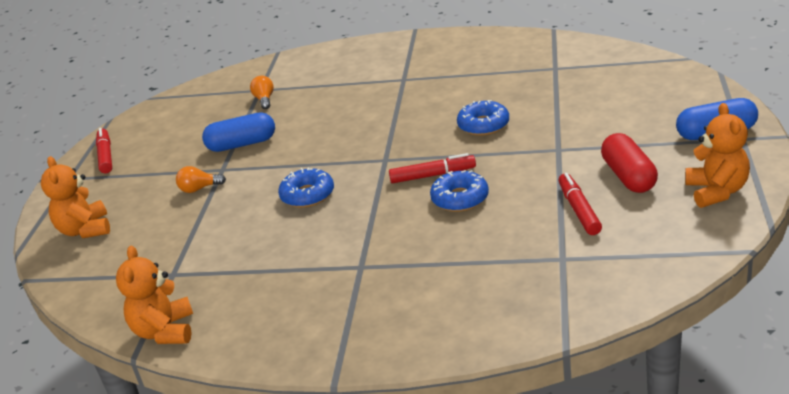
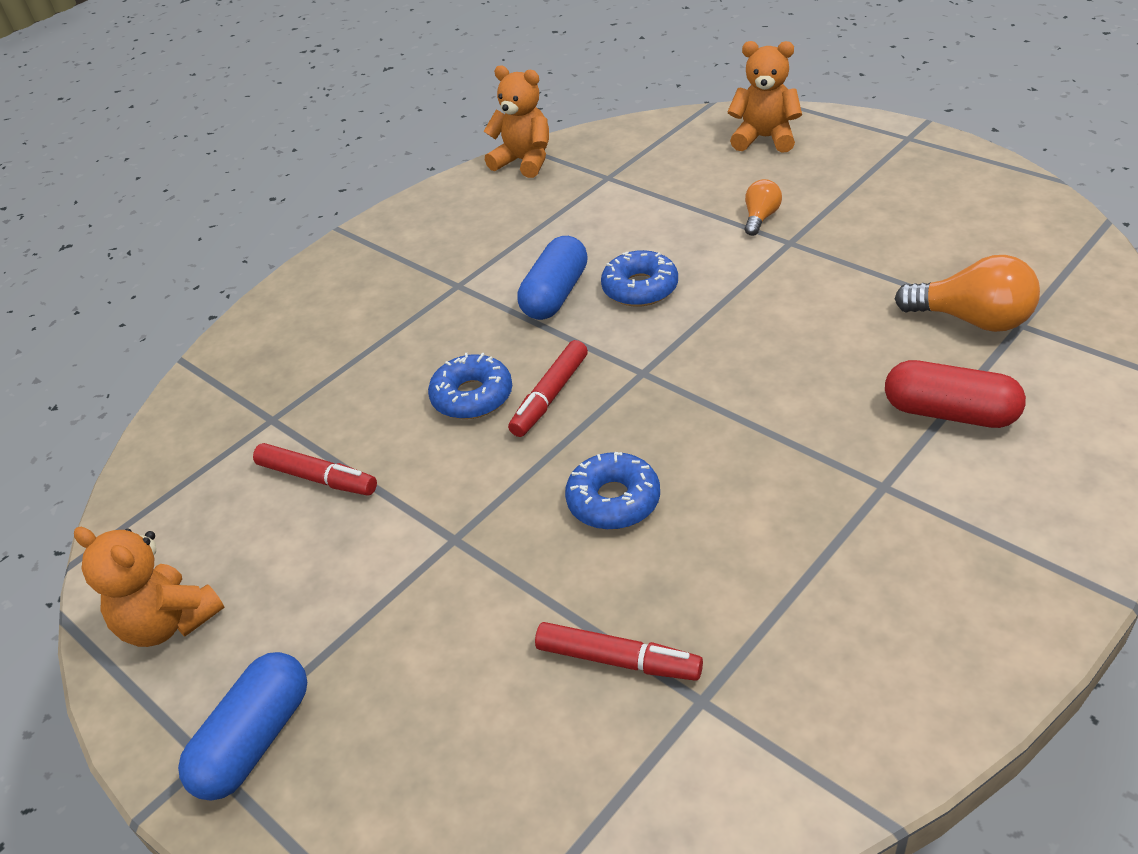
camera: 125 degrees right, 10 degrees up
red marker [96,128,112,173] -> red marker moved to [535,622,703,681]
blue capsule [202,112,275,152] -> blue capsule moved to [517,236,588,320]
orange light bulb [250,76,274,109] -> orange light bulb [895,255,1040,332], size x1.78
red capsule [601,133,658,193] -> red capsule moved to [885,360,1026,428]

